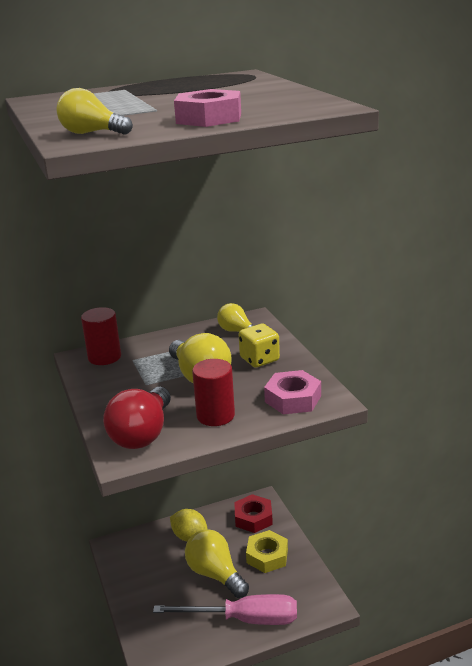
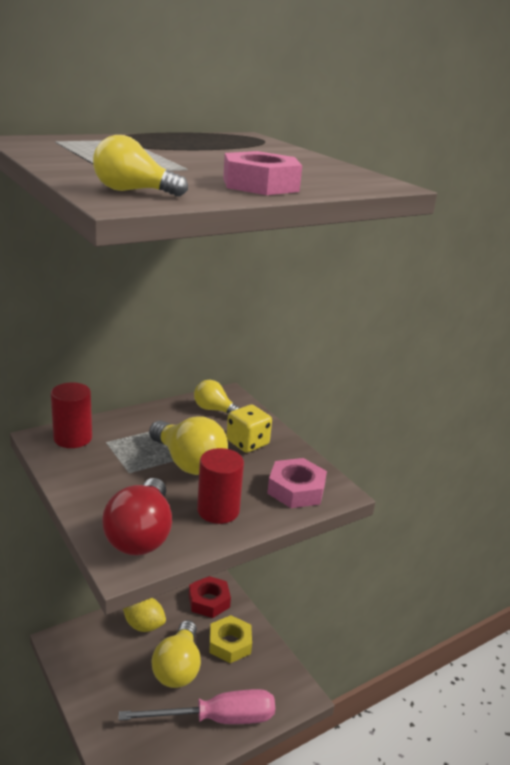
camera: 15 degrees left, 0 degrees up
yellow light bulb [185,529,249,598] -> yellow light bulb turned 120 degrees counterclockwise [152,620,201,688]

